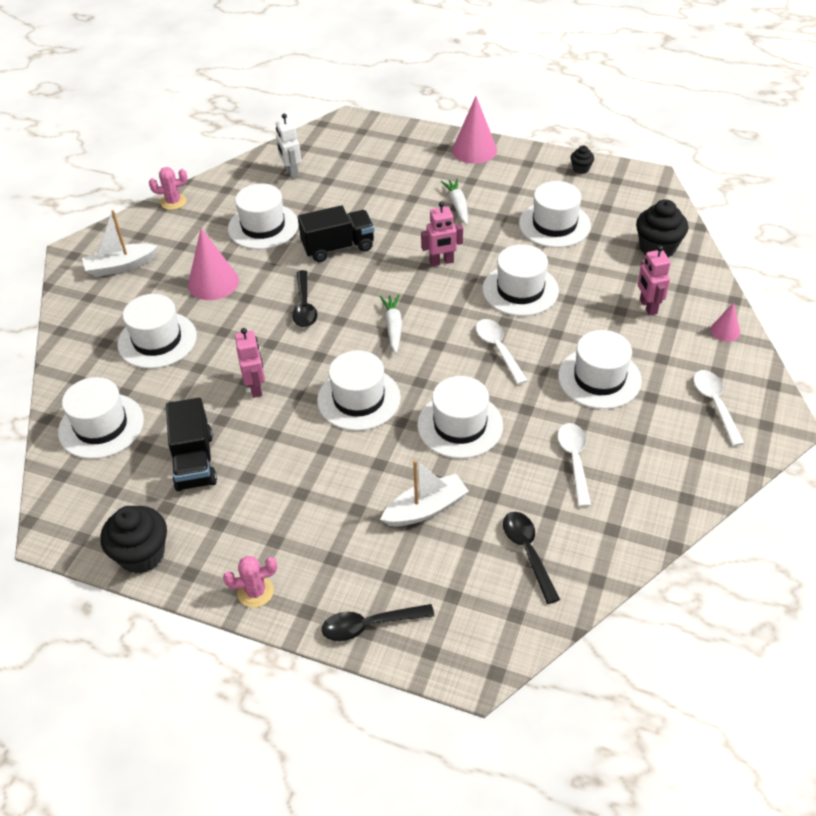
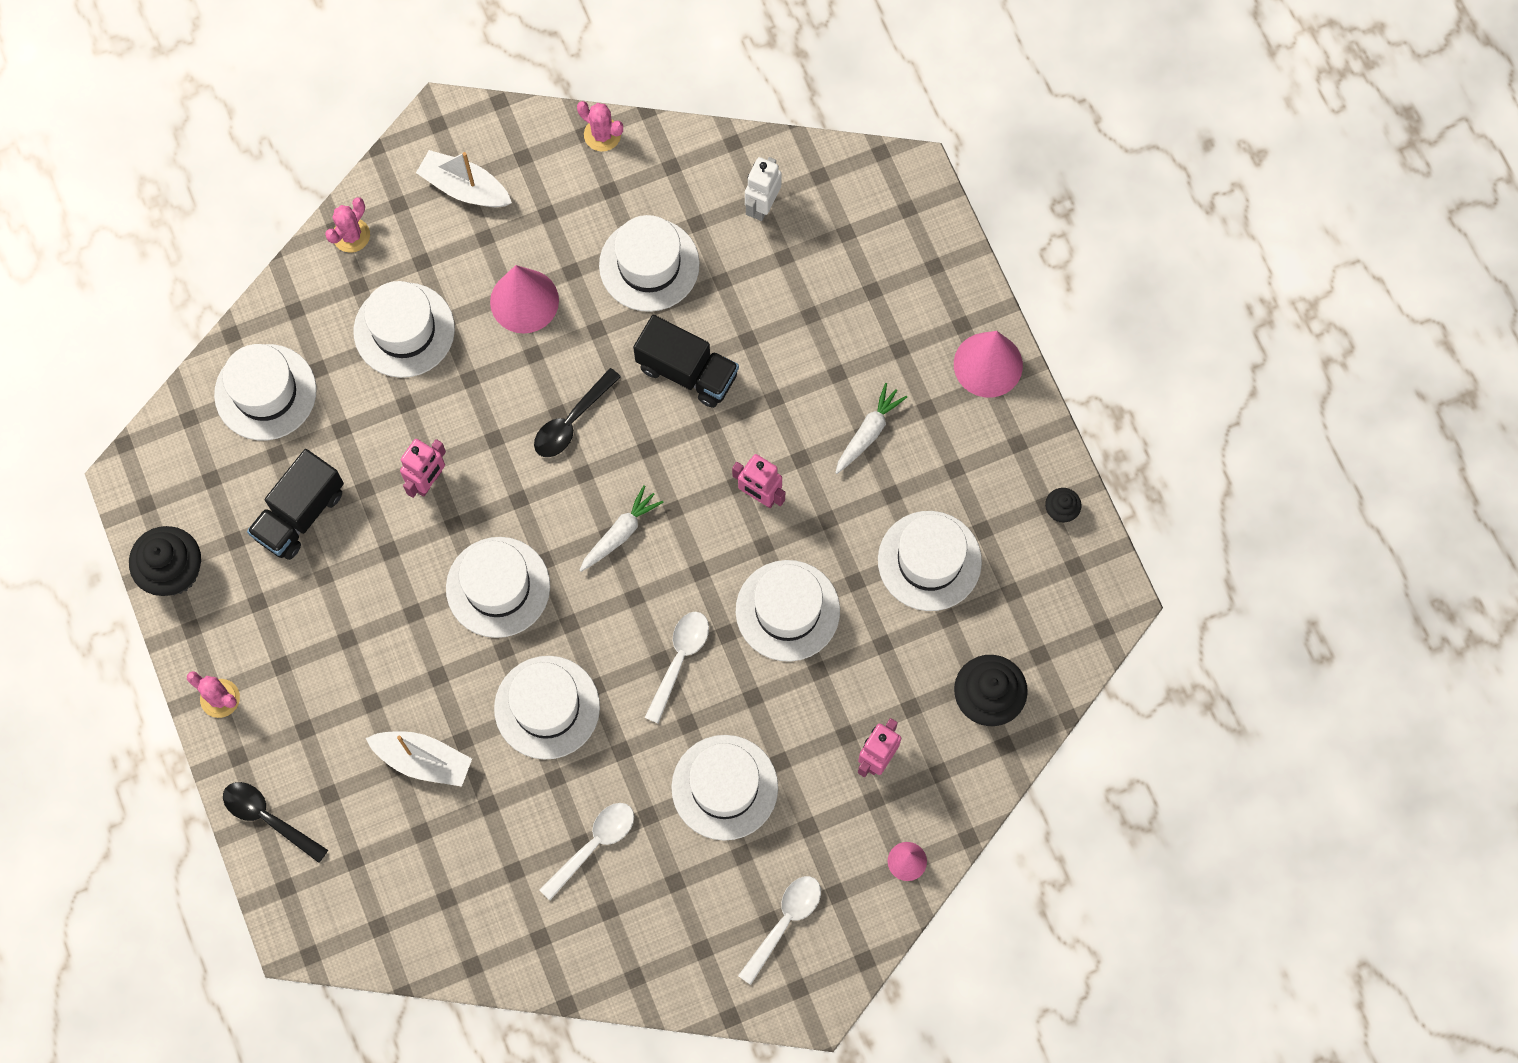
camera: 45 degrees right, 25 degrees up
black spoon [503,512,560,604] -> none
none -> pink cactus [325,197,370,253]

